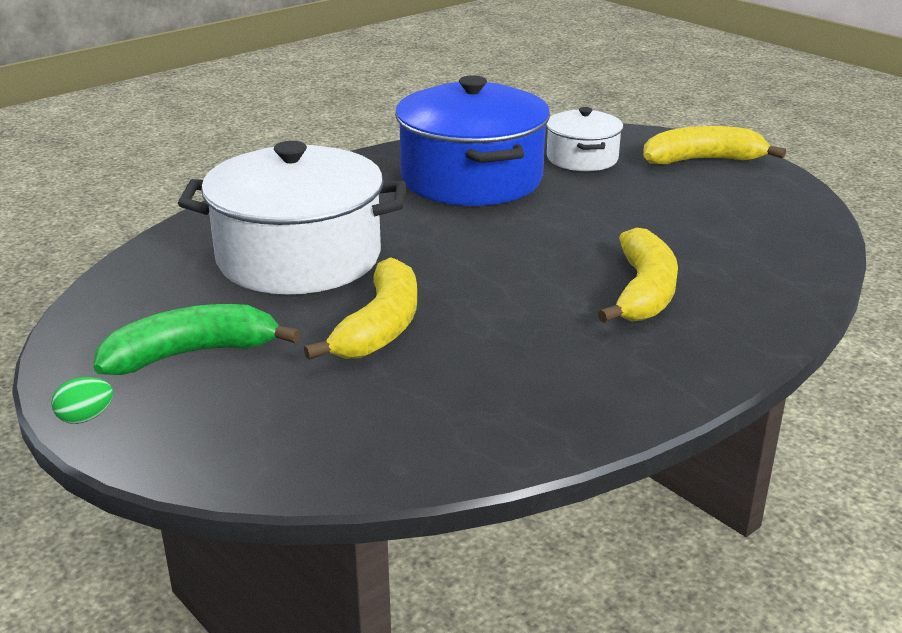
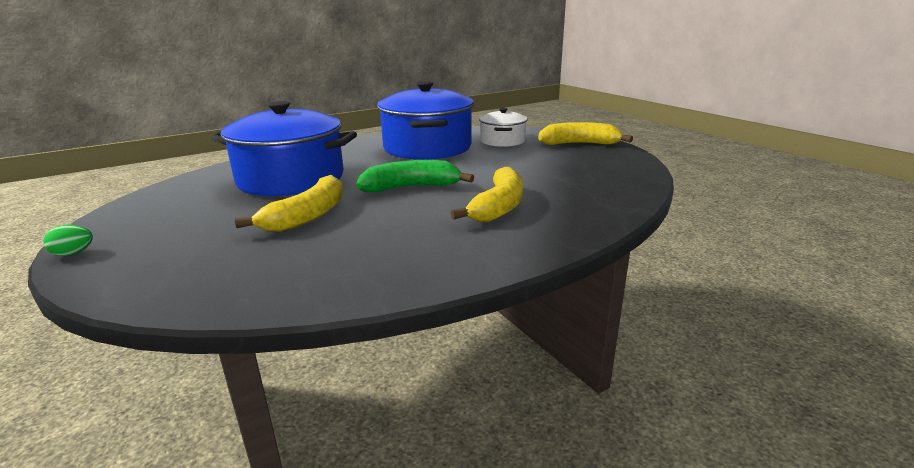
camera: 10 degrees right, 5 degrees down
green banana [94,304,300,375] -> green banana moved to [356,160,474,192]
white pot [178,141,406,294] -> blue pot [211,101,357,196]

